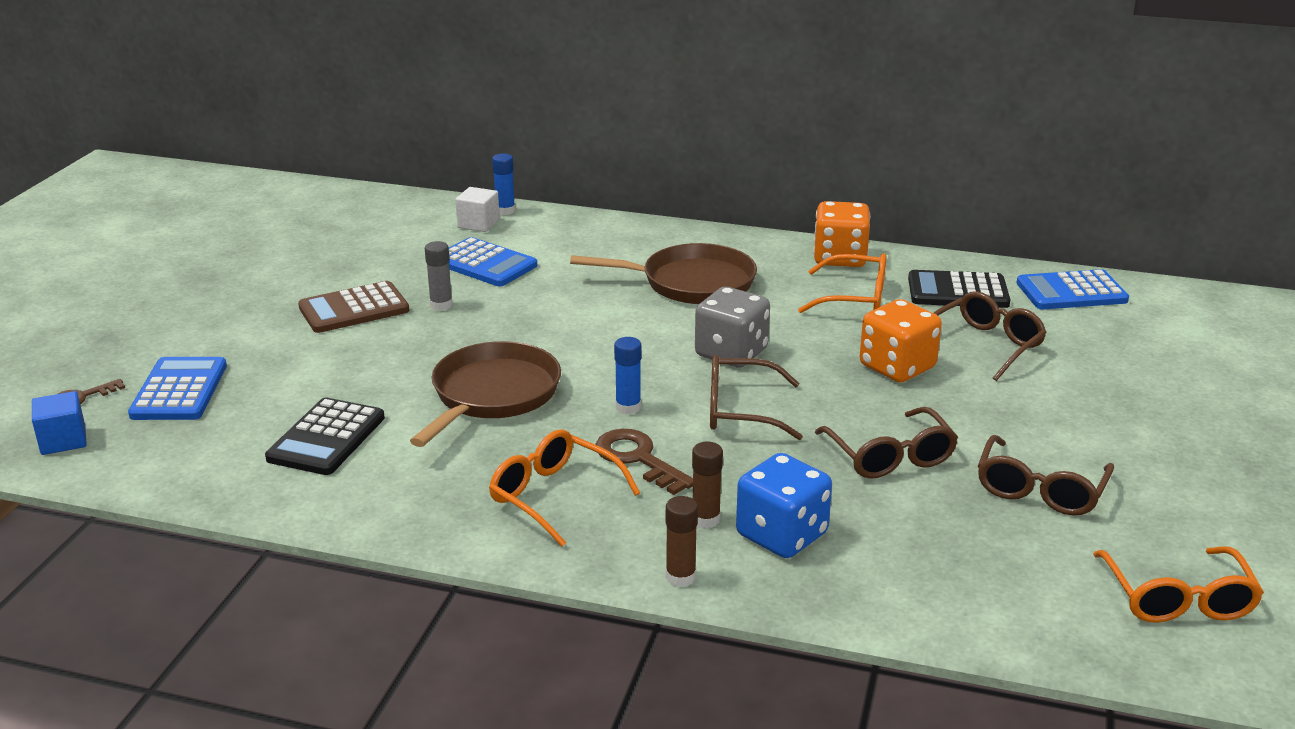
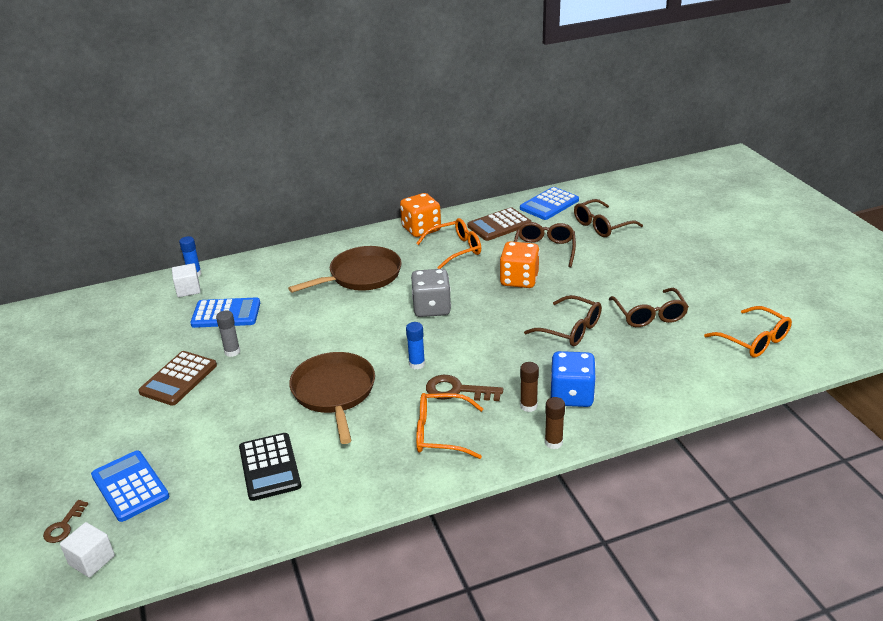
camera: 35 degrees left, 5 degrees up
blue cube [32,391,86,455] -> white cube [60,522,115,578]
brown glasses [710,354,803,440] -> brown glasses moved to [574,199,643,237]
black calculator [908,270,1011,308] -> brown calculator [467,207,531,241]

